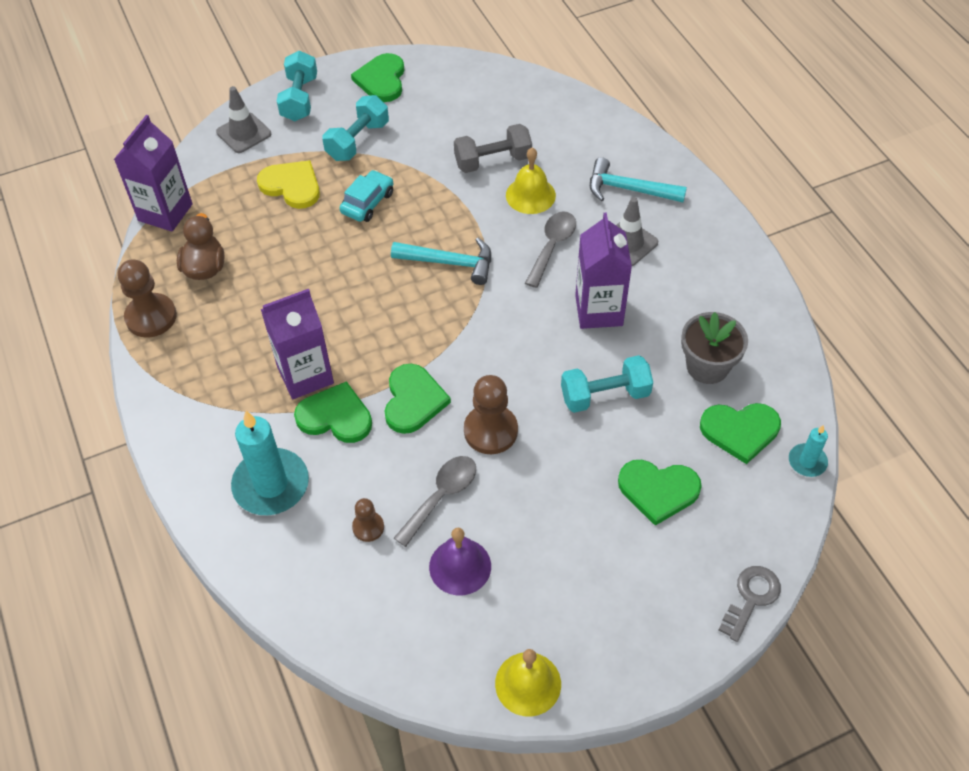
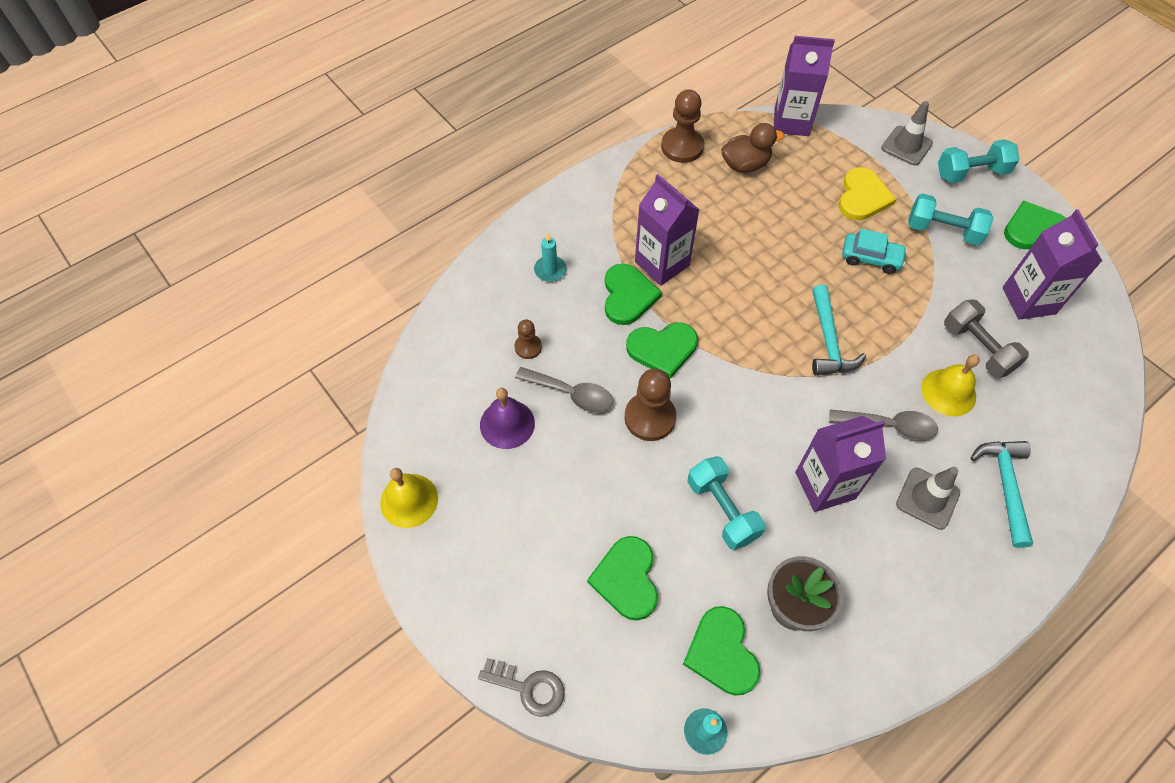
camera: 75 degrees right, 5 degrees up
turquoise candle [231,411,309,515] -> turquoise candle [534,233,567,282], size x0.51
none -> purple carton [1003,209,1102,320]

